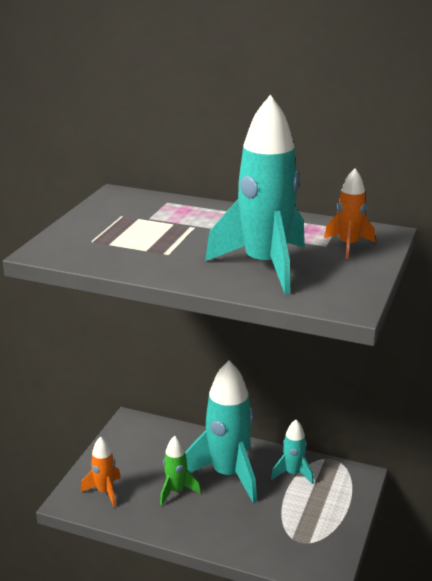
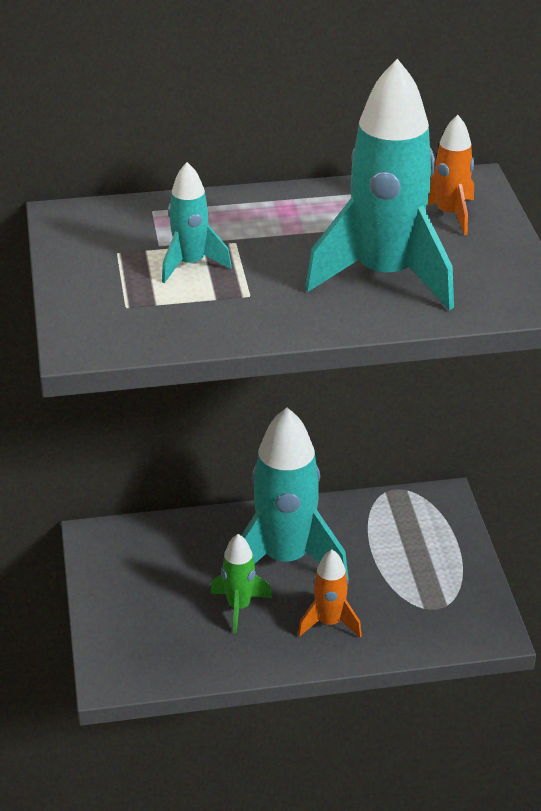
camera: 30 degrees left, 10 degrees up
orange rocket [81,437,121,507] -> orange rocket moved to [298,550,362,637]
turquoise rocket [271,419,314,485] -> turquoise rocket moved to [162,162,232,283]

